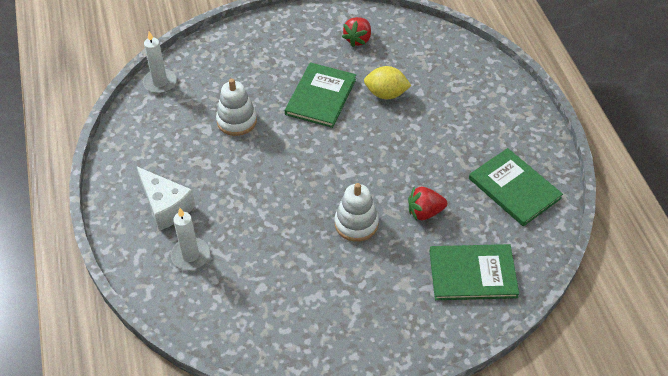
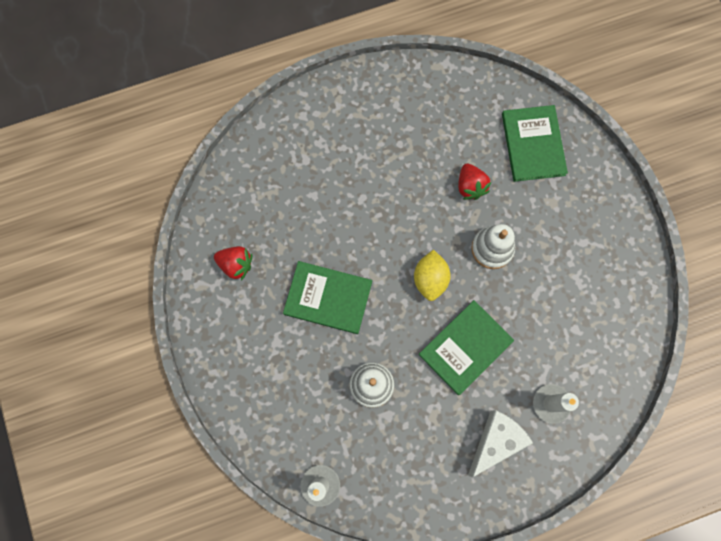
camera: 95 degrees left, 25 degrees up
yellow lemon [364,66,412,99] -> yellow lemon moved to [414,249,451,301]
green book [469,148,563,226] -> green book moved to [418,300,514,395]

